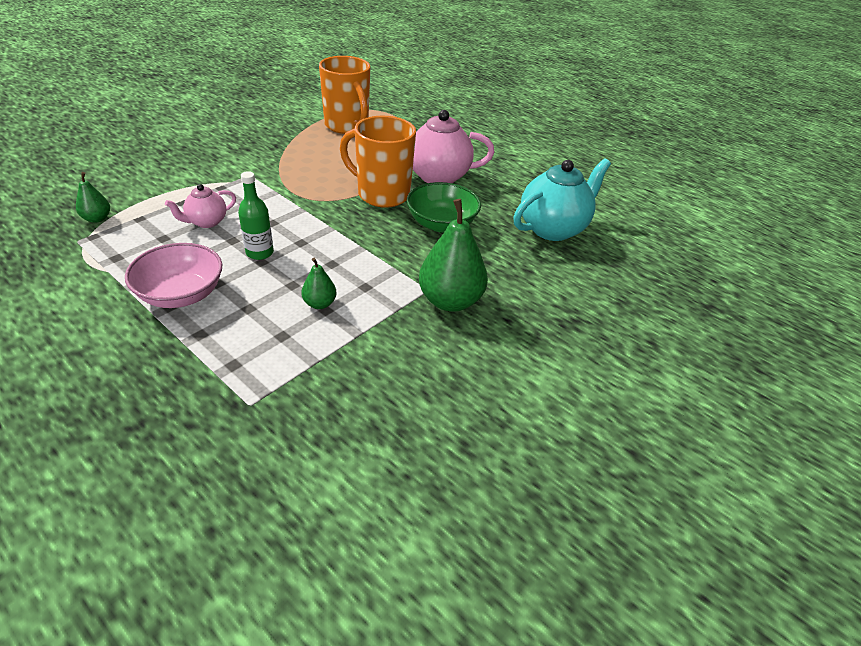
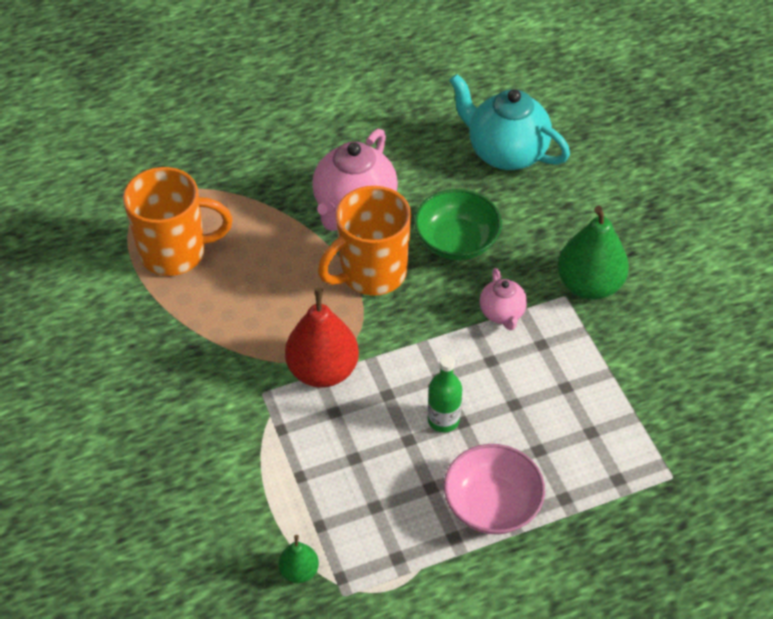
camera: 60 degrees left, 10 degrees up
pink teapot [165,184,236,228] -> pink teapot moved to [480,268,527,330]
green pear [301,258,336,309] -> none
turquoise teapot [513,158,611,241] -> turquoise teapot turned 45 degrees counterclockwise [449,74,570,170]
none -> red pear [285,288,359,388]

